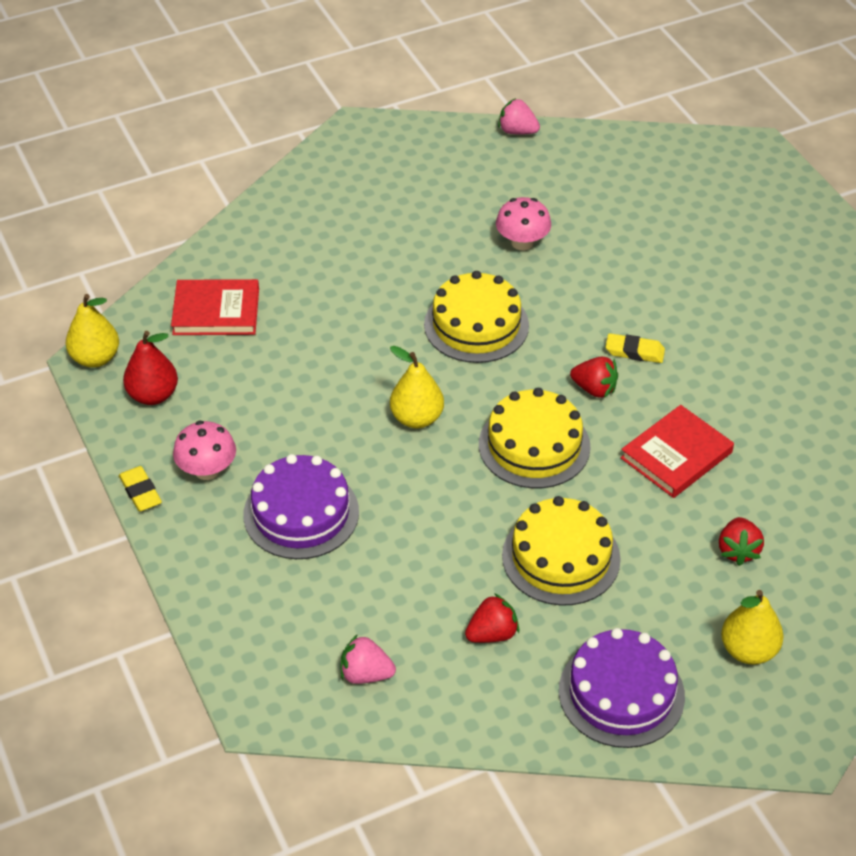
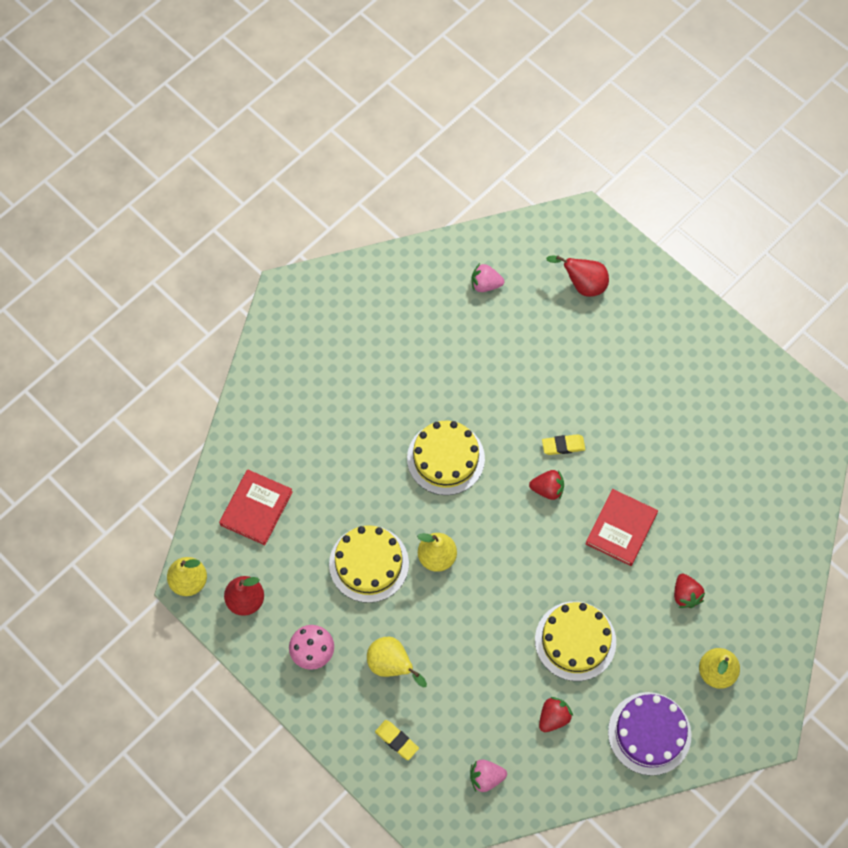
camera: 20 degrees left, 20 degrees up
yellow eraser [119,466,162,512] -> yellow eraser moved to [375,720,419,760]
red book [171,279,259,335] -> red book turned 45 degrees counterclockwise [219,469,293,545]
purple cake [243,454,359,559] -> yellow pear [367,637,427,687]
yellow cake [479,388,591,488] -> yellow cake moved to [329,525,409,603]
pink mushroom [496,197,551,250] -> none
pink strawberry [498,98,540,135] -> pink strawberry moved to [471,263,504,292]
none -> red pear [546,255,609,297]

